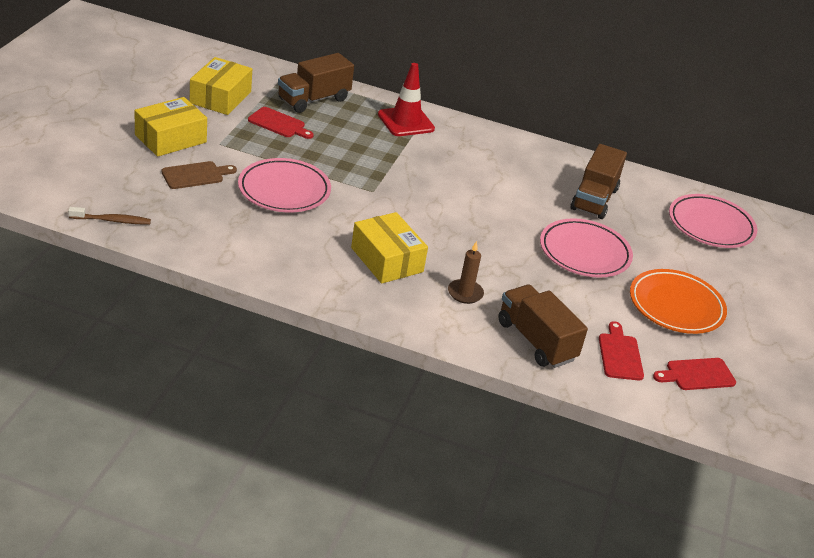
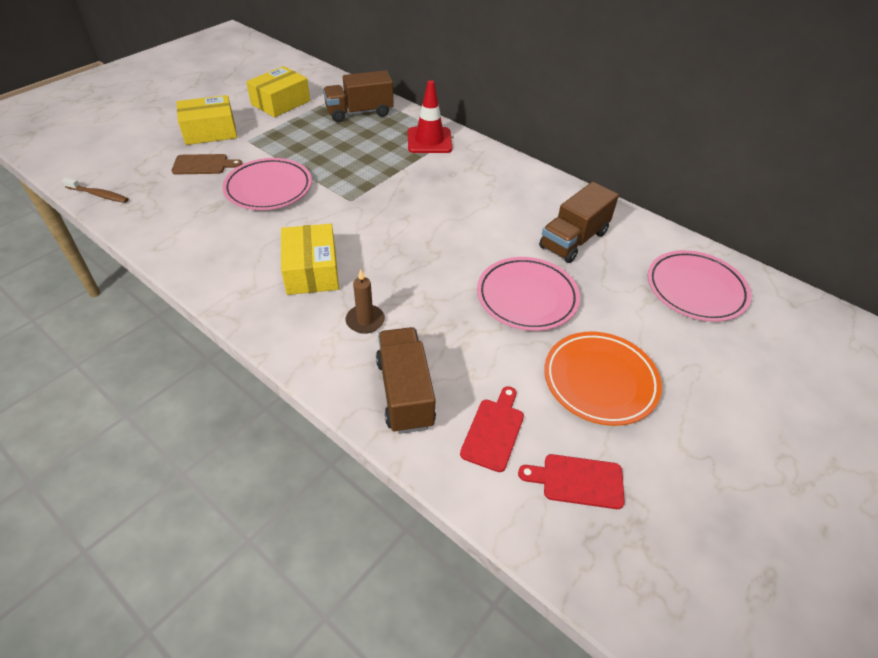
camera: 25 degrees right, 10 degrees up
red cutting board [248,107,314,139] -> none

